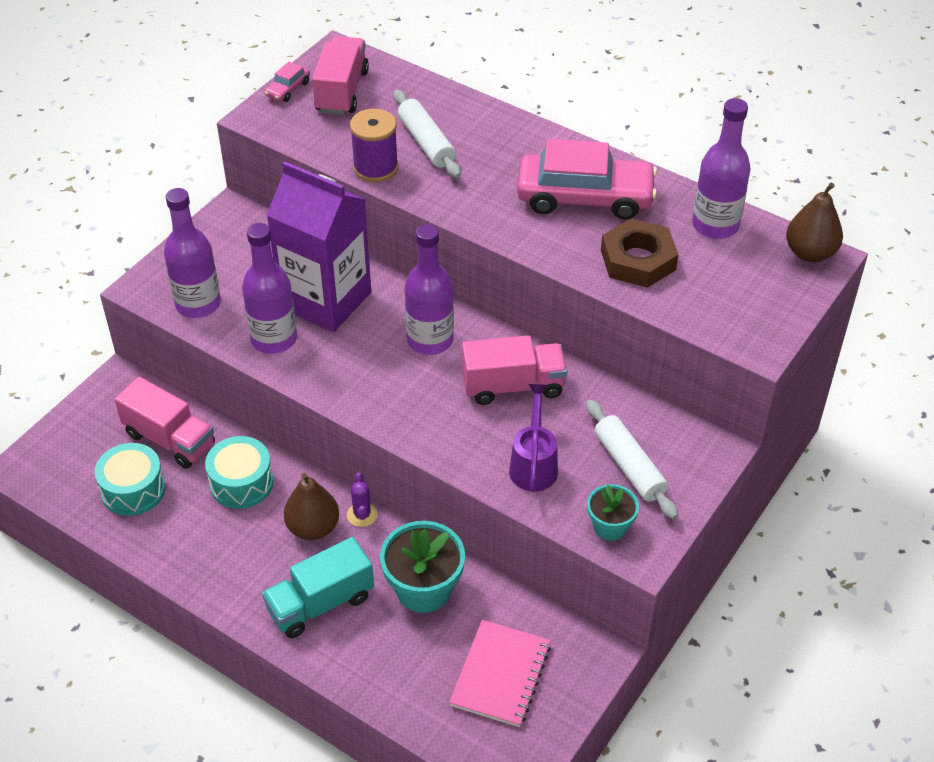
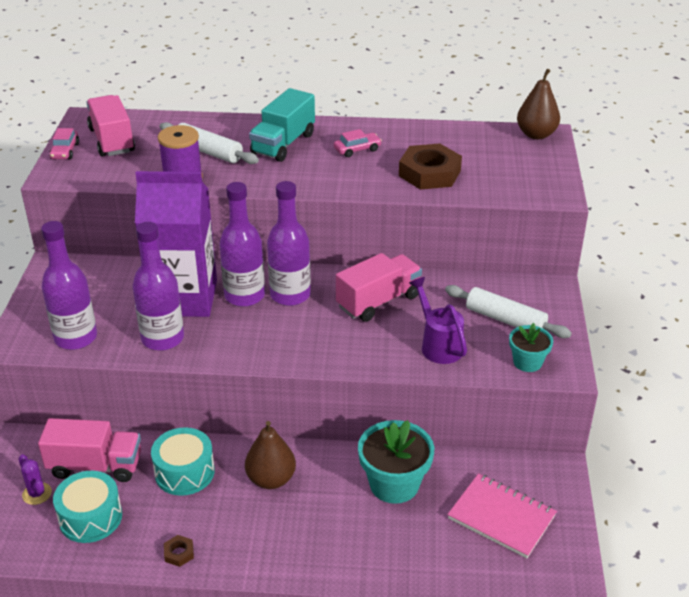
camera: 30 degrees left, 10 degrees down
turquoise truck [262,537,374,638] -> turquoise truck moved to [249,88,315,162]
purple cactus [347,472,378,527] -> purple cactus moved to [19,454,52,505]
pink notebook [449,620,551,727] -> pink notebook turned 45 degrees counterclockwise [447,473,557,558]
pink car [517,139,657,220] -> pink car [334,129,382,157], size x0.42
purple bottle [692,98,751,239] -> purple bottle moved to [219,182,265,307]
none -> brown nut [164,535,194,567]

